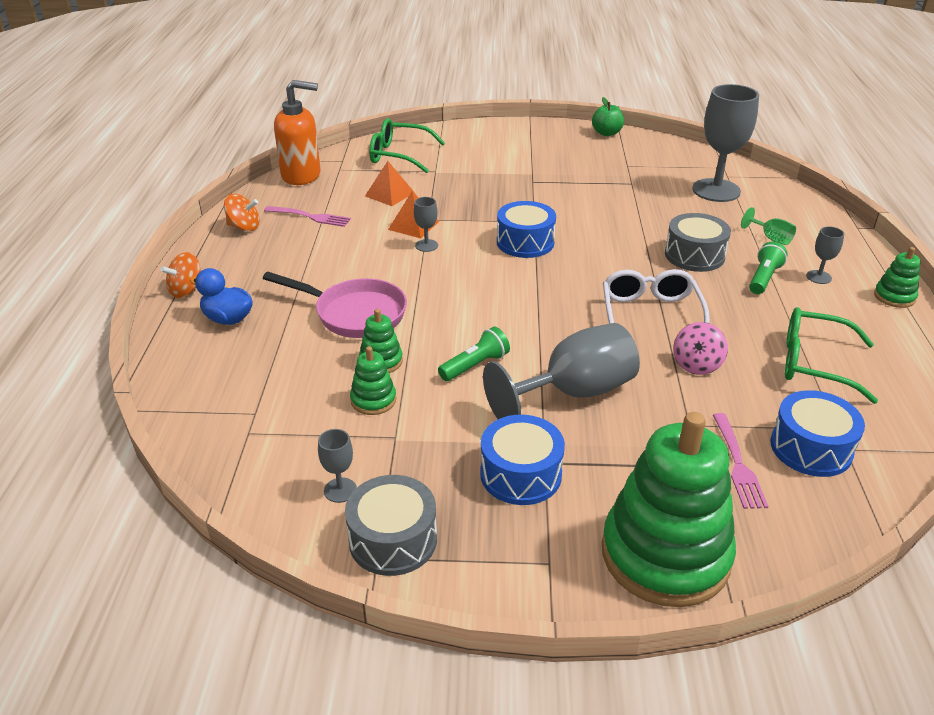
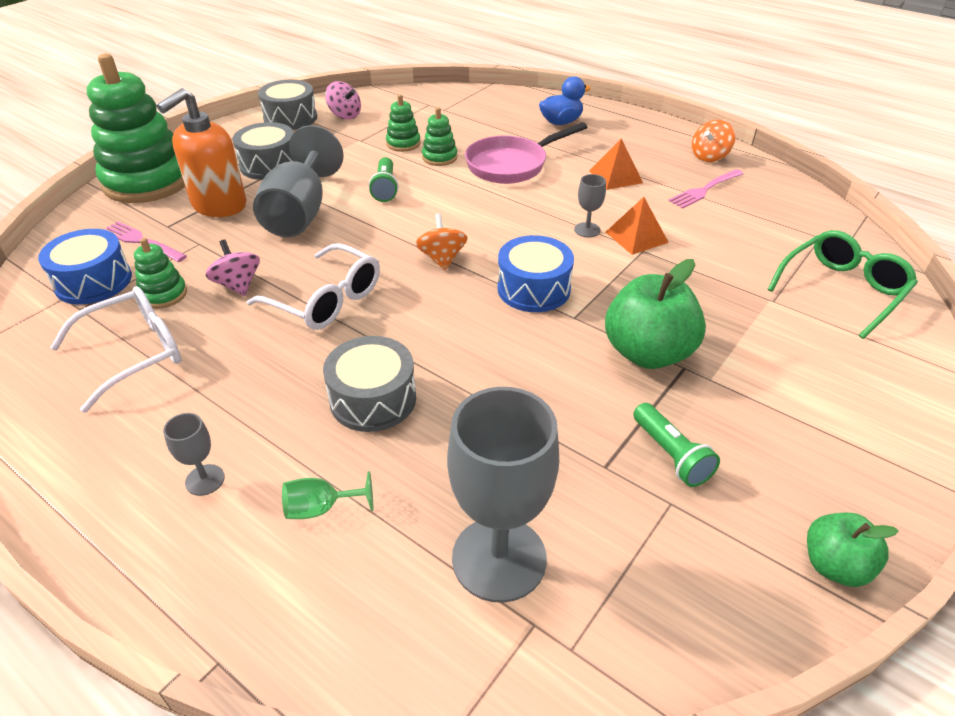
camera: 125 degrees right, 5 degrees up
orange spinning top [160,252,201,298] -> orange spinning top moved to [415,214,468,270]
orange soap dispenser [274,80,320,185] -> orange soap dispenser moved to [157,88,246,217]
grey goblet [318,429,357,503] -> pink spinning top [325,81,361,120]
orange pyramid [365,161,415,206] -> orange pyramid moved to [589,138,643,190]
blue drum [480,415,565,505] -> grey drum [233,122,294,180]
green flashlight [749,242,788,294] -> green flashlight moved to [633,403,720,487]
green glasses [785,307,878,404] -> white glasses [50,286,181,413]
green stacking toy [874,247,921,308] -> green stacking toy moved to [134,238,187,309]
none -> green apple [605,259,706,369]

